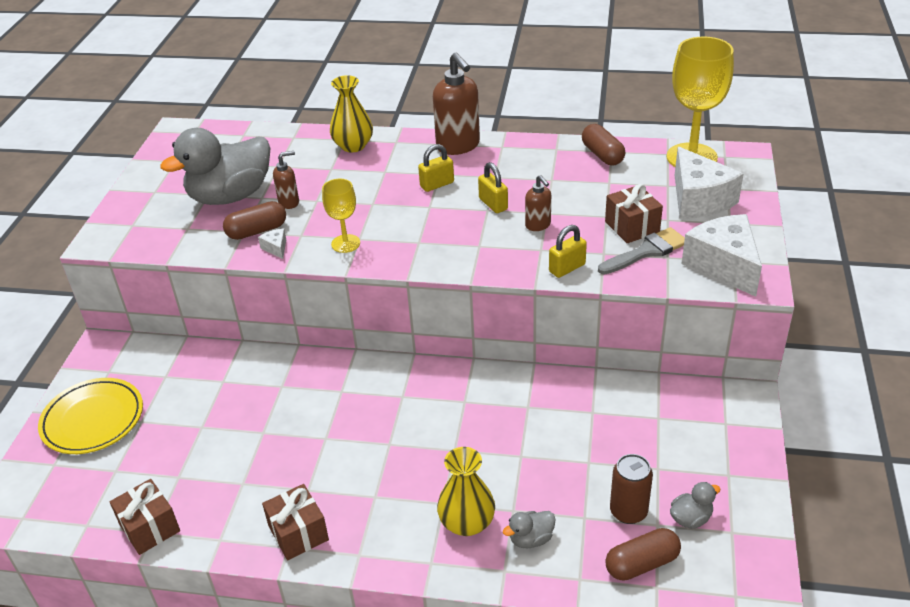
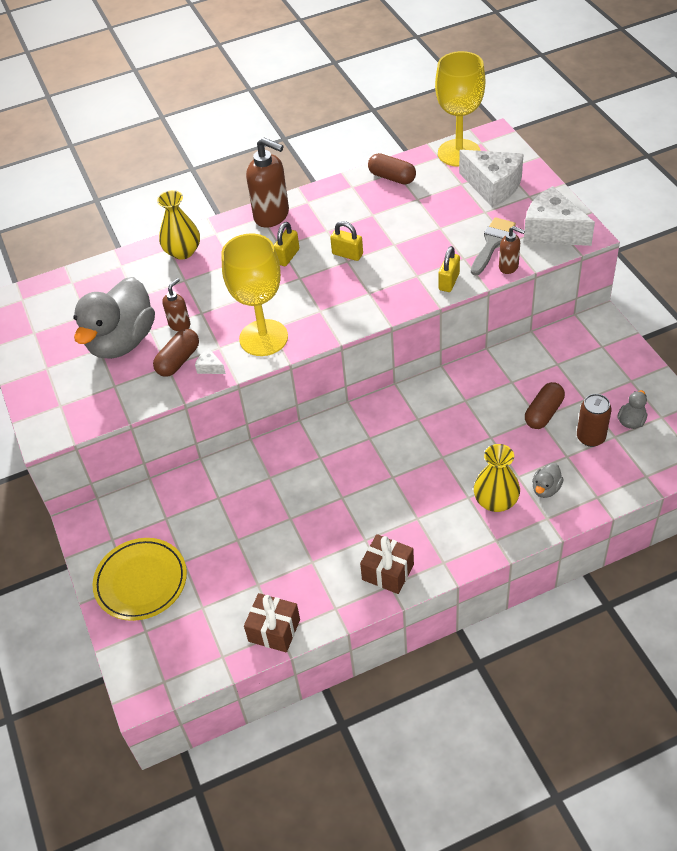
camera: 30 degrees left, 10 degrees up
yellow goblet [322,179,360,253] -> yellow goblet [221,233,288,356], size x1.88
brown soap dispenser [525,175,551,231] -> brown soap dispenser moved to [499,226,525,274]
brown gift [605,184,663,243] -> none
brown capsule [605,528,681,581] -> brown capsule moved to [525,382,565,429]

